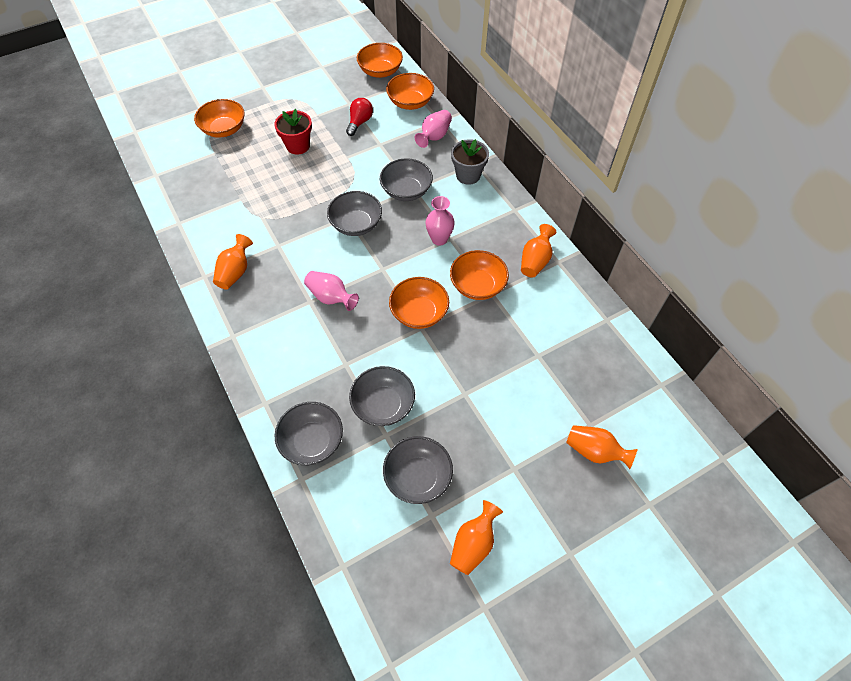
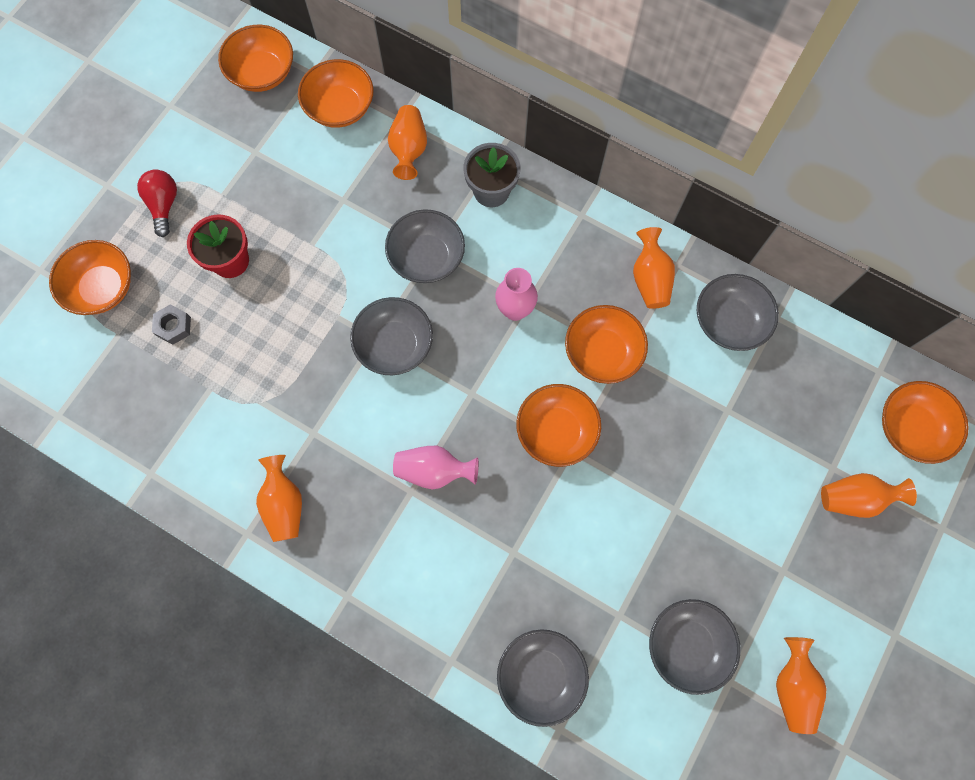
camera: 30 degrees left, 15 degrees up
red light bulb [346,98,373,136] -> red light bulb moved to [137,169,177,237]
grey bowl [349,366,415,426] -> grey bowl moved to [697,274,779,351]
pink vase [415,110,452,148] -> orange vase [388,105,427,180]
none -> grey nut [152,305,191,345]
none -> orange bowl [882,381,969,464]

